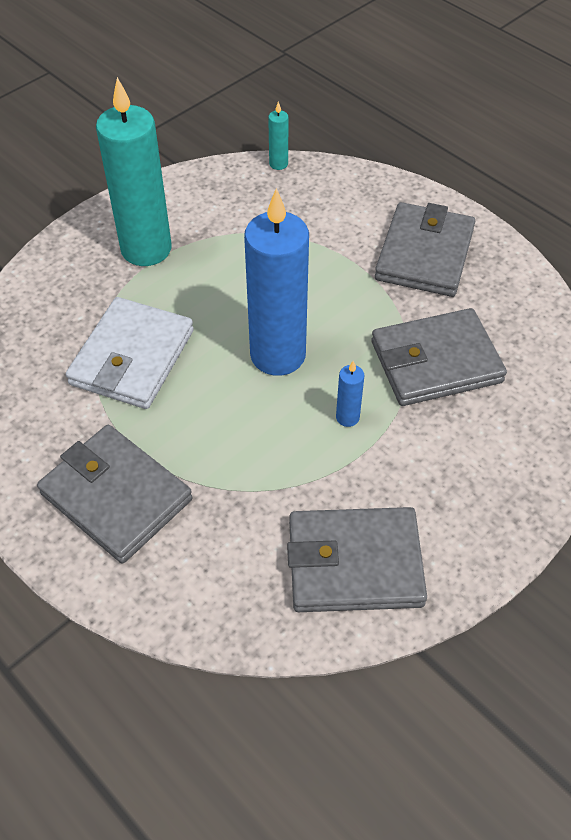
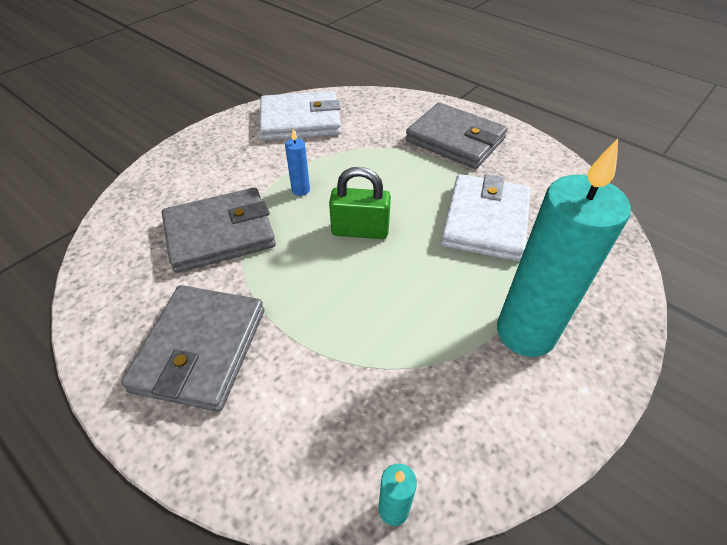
camera: 175 degrees right, 5 degrees down
blue candle [244,188,309,376] -> green padlock [329,167,391,239]
grey wallet [287,507,427,612] -> white wallet [260,91,341,140]

